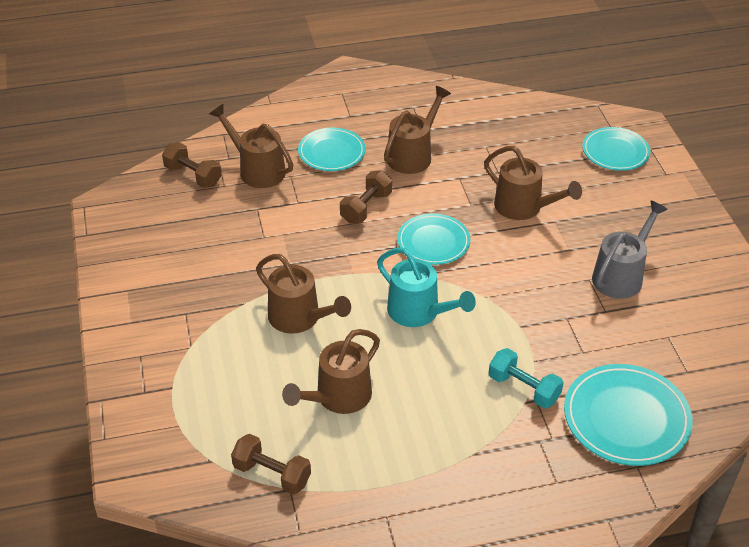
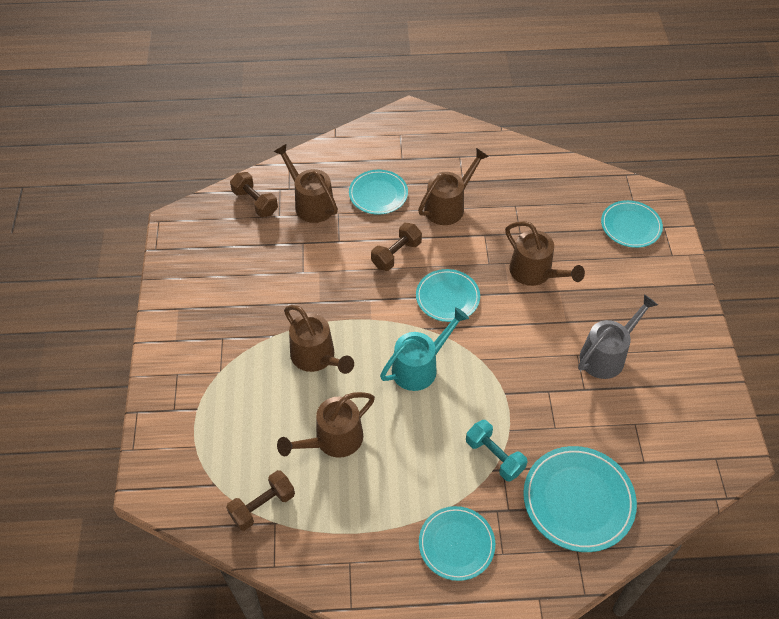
camera: 10 degrees right, 10 degrees up
brown dumbbell [231,434,311,494] -> brown dumbbell turned 75 degrees counterclockwise [226,470,295,531]
turquoise watering can [377,247,476,327] -> turquoise watering can turned 90 degrees counterclockwise [380,307,469,391]
none -> turquoise plate [419,506,495,581]

